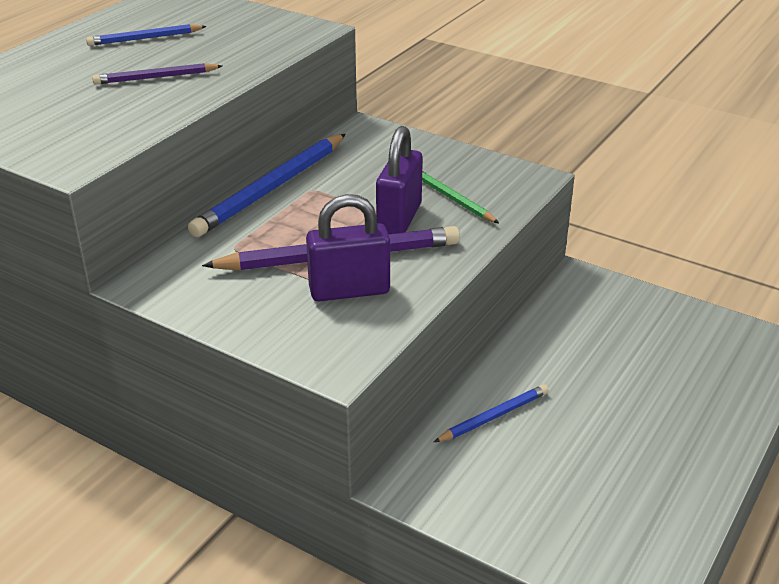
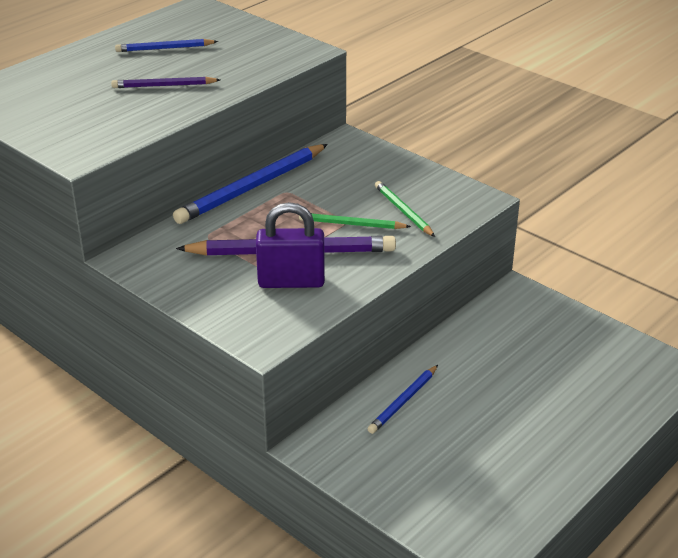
camera: 10 degrees right, 0 degrees up
purple padlock [376,126,423,234] -> green pencil [299,213,411,229]
blue pencil [434,384,549,442] -> blue pencil turned 150 degrees clockwise [368,365,438,434]

